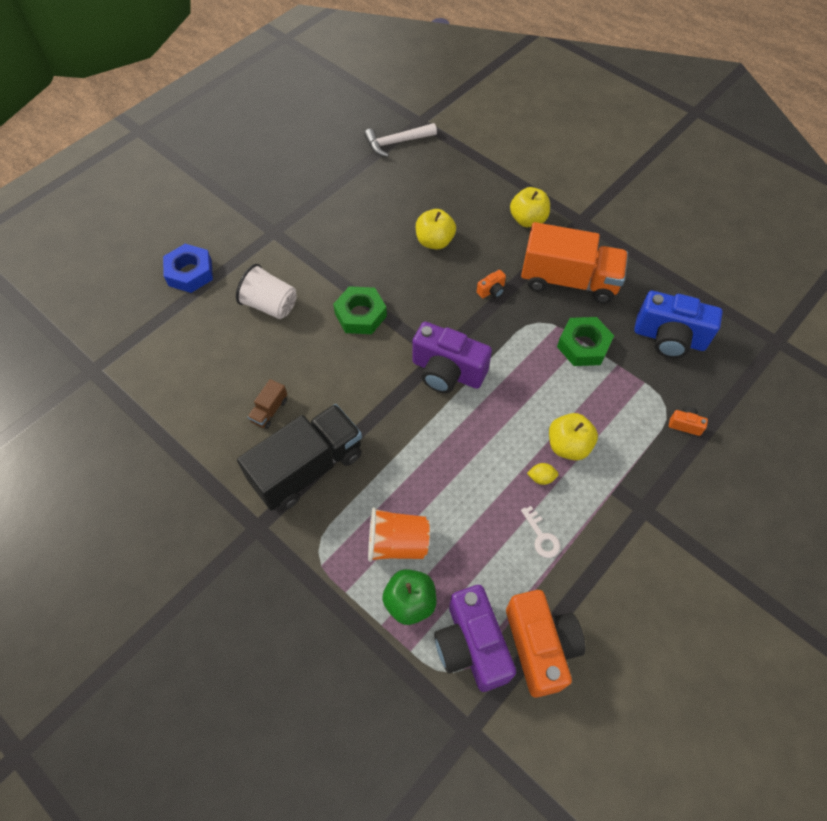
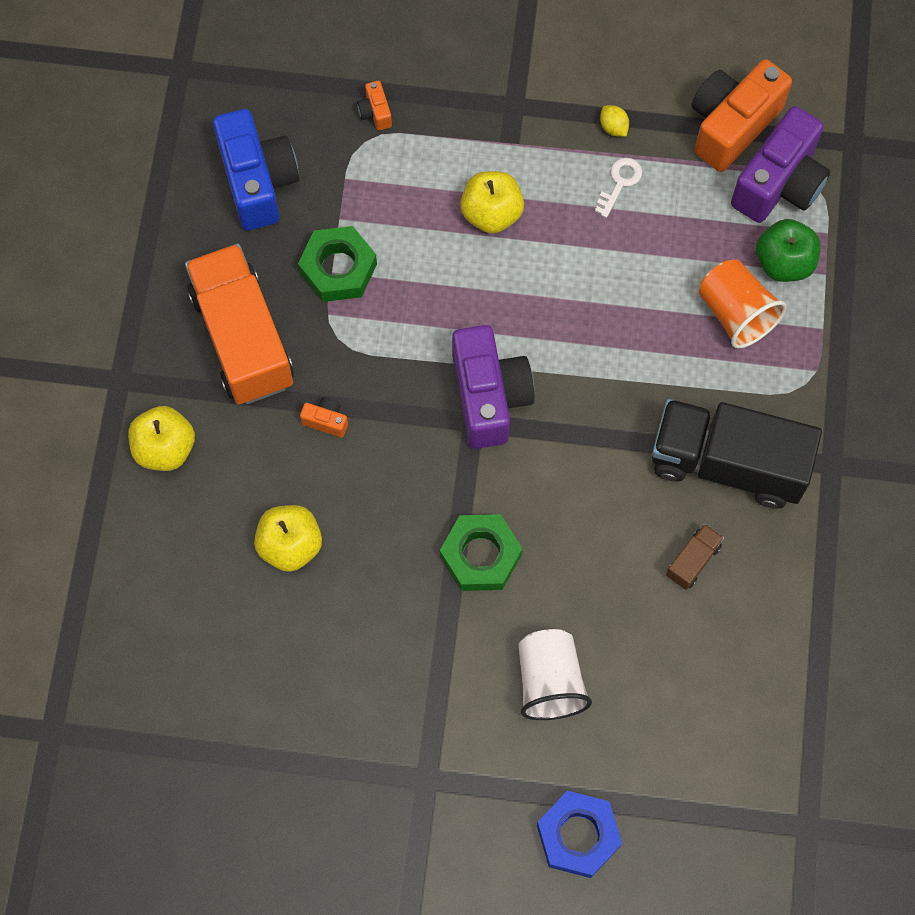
camera: 125 degrees left, 10 degrees up
brown truck [248,379,287,429] -> brown truck turned 45 degrees counterclockwise [666,523,724,590]
white hammer [364,123,437,157] -> none
yellow lemon [527,463,559,485] -> yellow lemon moved to [600,105,629,136]

